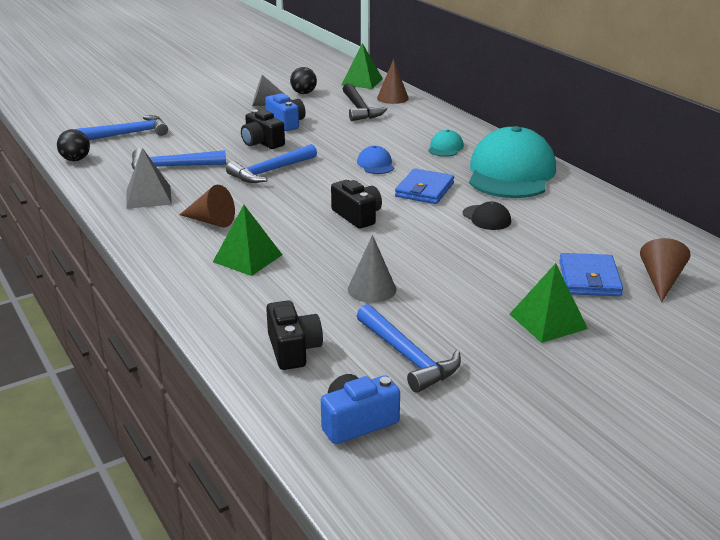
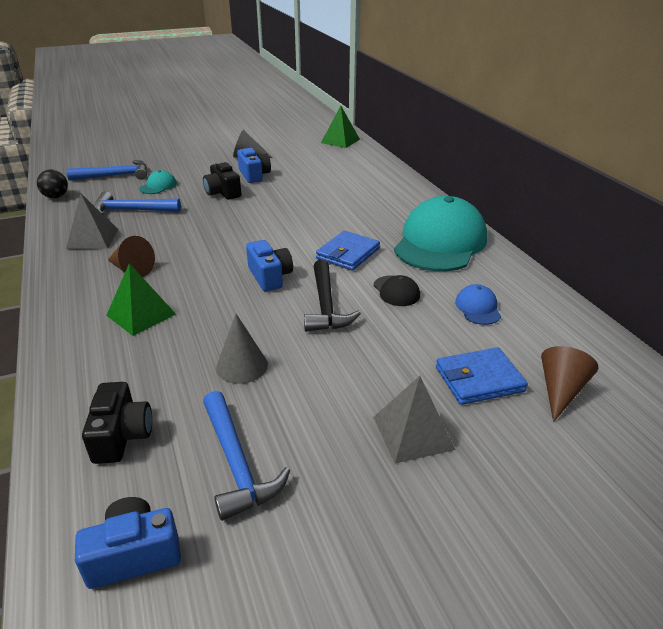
camera: 10 degrees right, 5 degrees up
blue hammer [226,144,317,183] -> none
black ball [290,67,317,94] -> none
black camera [331,180,382,229] -> blue camera [246,240,293,291]
black hammer [343,83,388,121] -> black hammer moved to [304,260,361,332]
blue cap [357,146,394,174] -> blue cap moved to [455,284,501,325]
brown cone [377,59,409,104] -> none
turquoise cap [428,130,464,157] -> turquoise cap moved to [139,170,177,194]
green pyramid [510,263,588,343] -> grey pyramid [373,376,456,463]
blue wallet [559,253,623,296] -> blue wallet turned 60 degrees clockwise [436,347,528,405]

